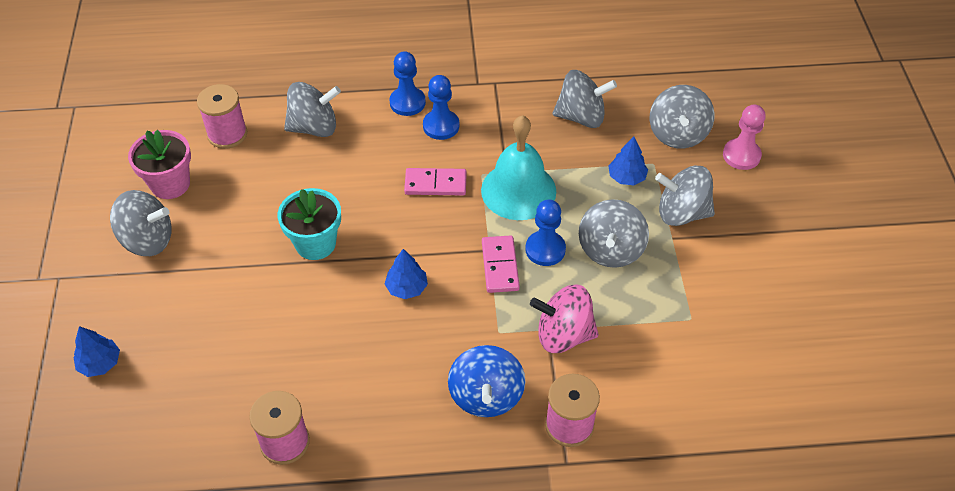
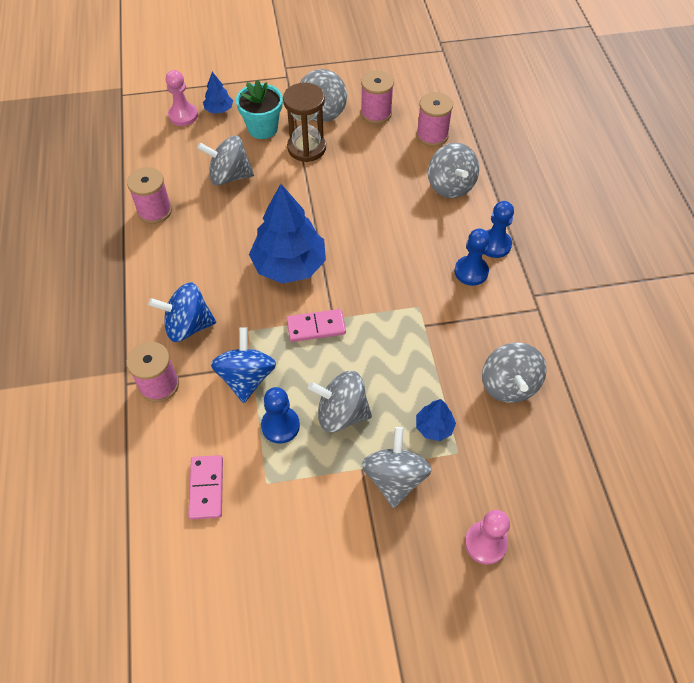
camera: 85 degrees right, 5 degrees up
pink flower pot [128,130,191,199] -> pink spool [361,70,394,124]
turquoise flower pot [278,188,341,260] -> turquoise flower pot moved to [236,80,283,139]
blue tree [385,249,428,299] -> blue tree [249,184,326,284], size x2.16
pink domino [404,168,467,195] -> pink domino moved to [188,455,223,520]
turquoise bell [481,115,556,220] -> none
blue pawn [525,200,566,266] -> blue pawn moved to [261,387,300,444]
pink spinning top [530,285,599,353] -> blue spinning top [211,327,276,403]
grey spinning top [650,85,715,149] -> grey spinning top moved to [197,136,254,185]
none -> pink pawn [166,70,198,126]
none -> brown hourglass [283,83,326,162]

